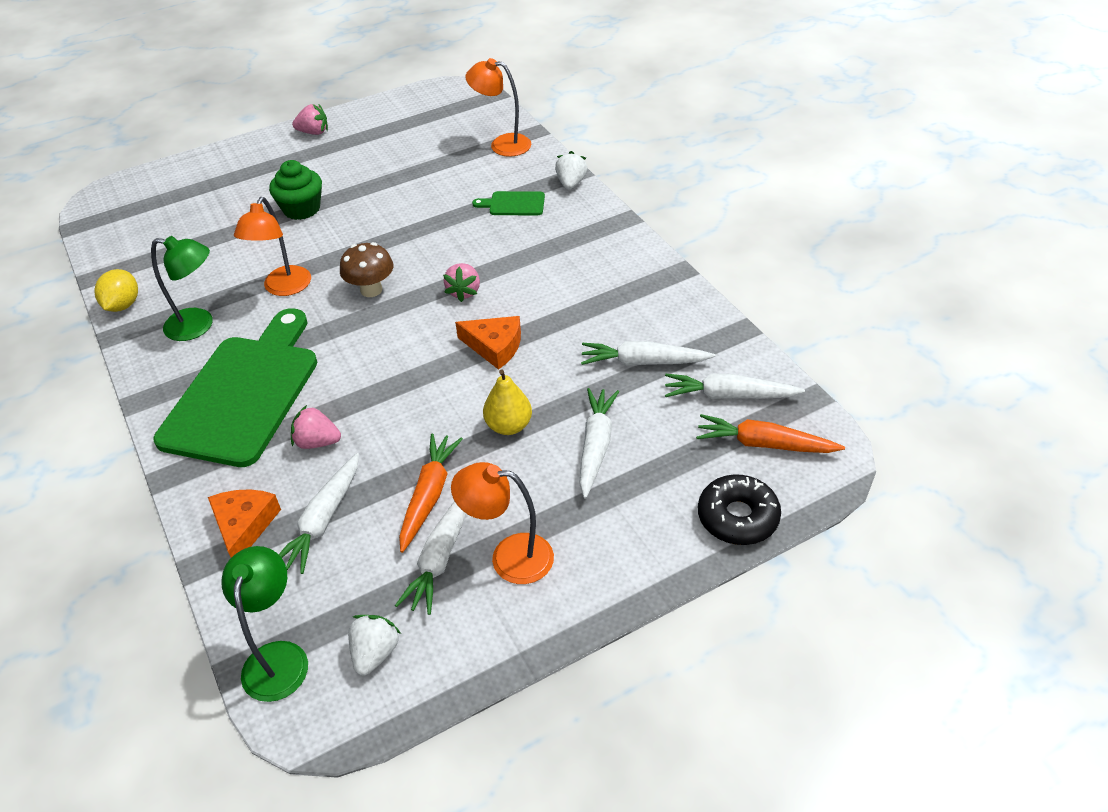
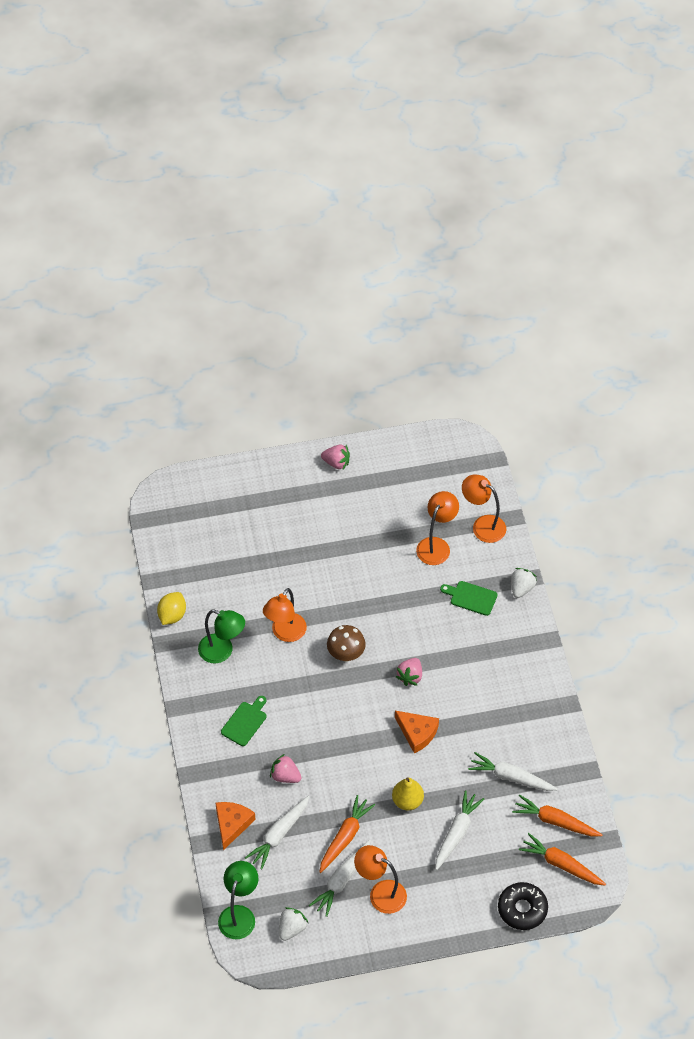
camera: 15 degrees right, 10 degrees up
green cutting board [153,308,317,467] -> green cutting board [221,696,266,746], size x0.41
green cupcake [269,160,322,220] -> none
white carrot [665,373,805,399] -> orange carrot [512,794,602,836]
none -> orange lamp [416,491,459,565]

